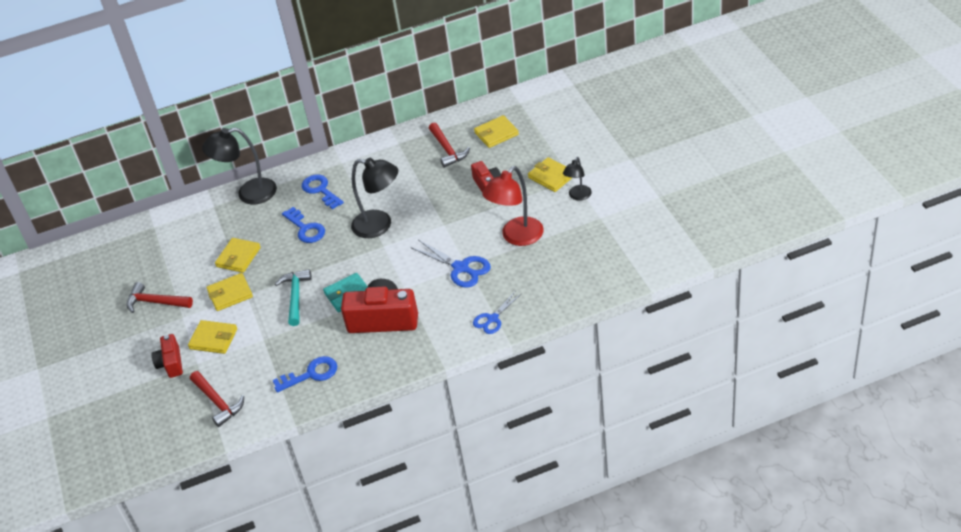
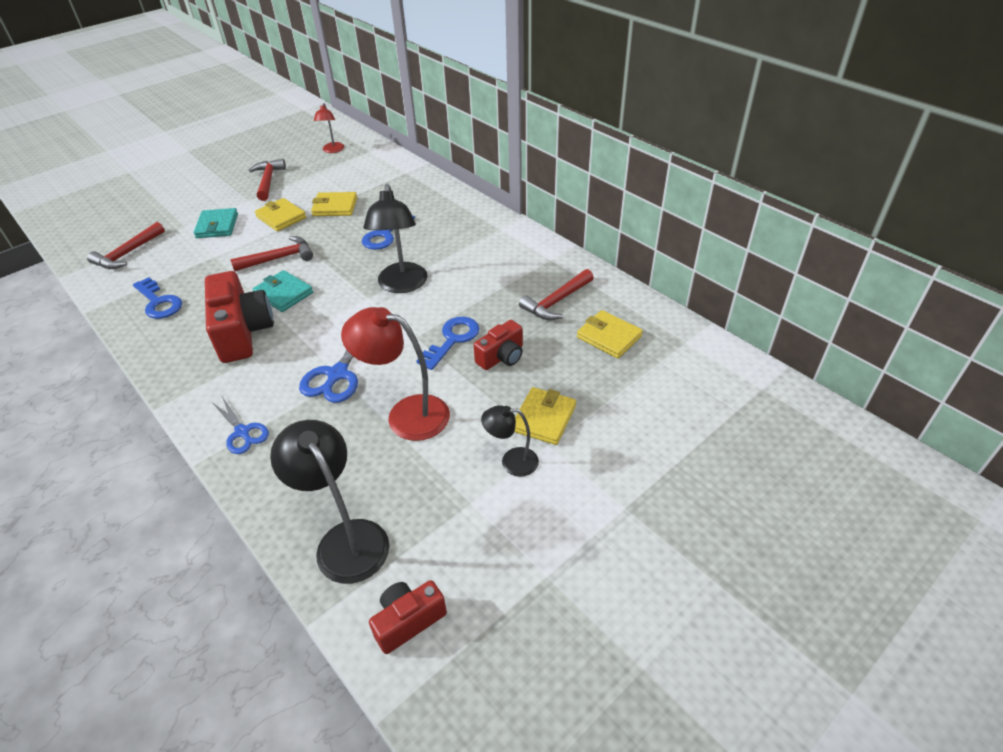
camera: 65 degrees right, 0 degrees up
red camera [151,334,183,378] -> red camera moved to [369,580,447,654]
yellow wallet [188,320,237,354] -> turquoise wallet [193,208,238,238]
black lamp [202,127,277,204] -> black lamp moved to [270,420,389,584]
turquoise hammer [275,269,312,326] -> red hammer [230,236,313,271]
blue key [302,175,344,209] -> blue key moved to [417,317,480,370]
blue scissors [473,292,521,334] -> blue scissors turned 150 degrees counterclockwise [212,397,269,454]
none -> red lamp [314,103,344,153]

